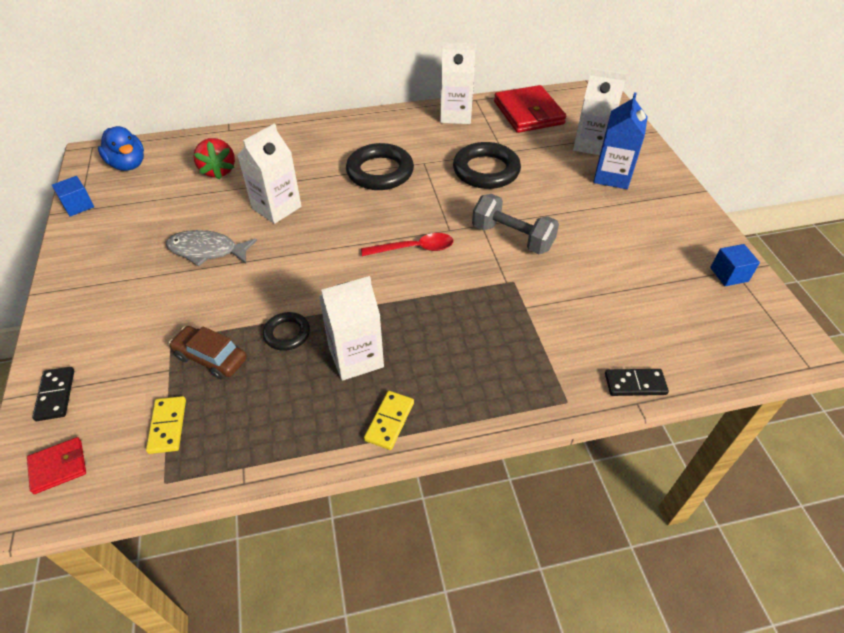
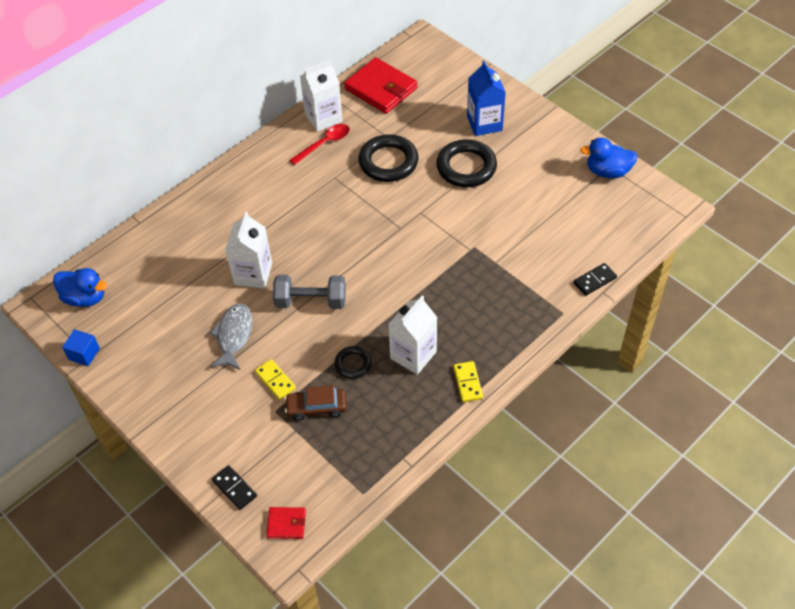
camera: 30 degrees left, 5 degrees up
red wallet [27,437,86,494] -> red wallet turned 60 degrees clockwise [266,507,306,539]
yellow domino [146,396,186,454] -> yellow domino moved to [255,359,296,400]
grey fish [166,230,257,267] -> grey fish turned 120 degrees clockwise [210,303,252,370]
red strawberry [193,138,235,180] -> none
black ring [346,143,414,190] -> black ring moved to [436,139,497,187]
red spoon [361,233,453,256] -> red spoon moved to [289,124,350,165]
grey dumbbell [472,194,559,254] -> grey dumbbell moved to [273,275,346,309]
white carton [573,68,627,155] -> none
blue cube [710,244,760,286] -> blue duck [580,138,638,178]

